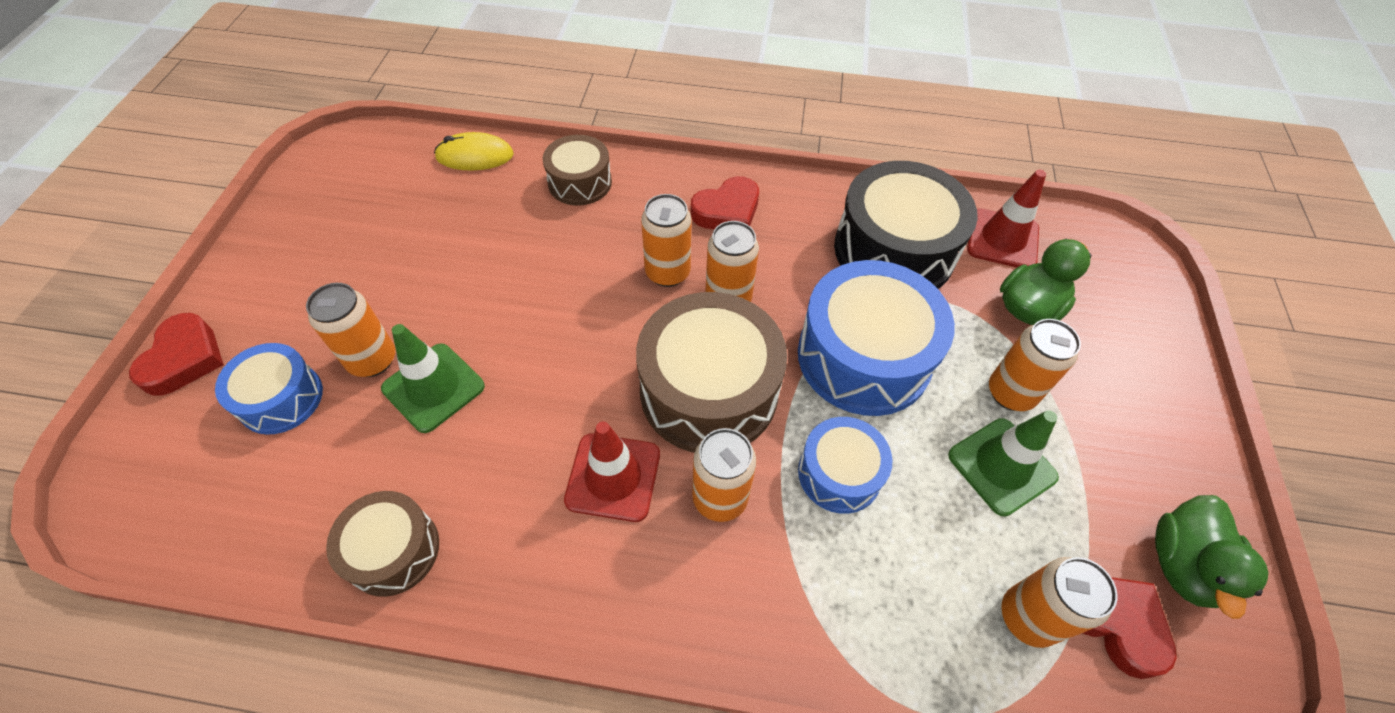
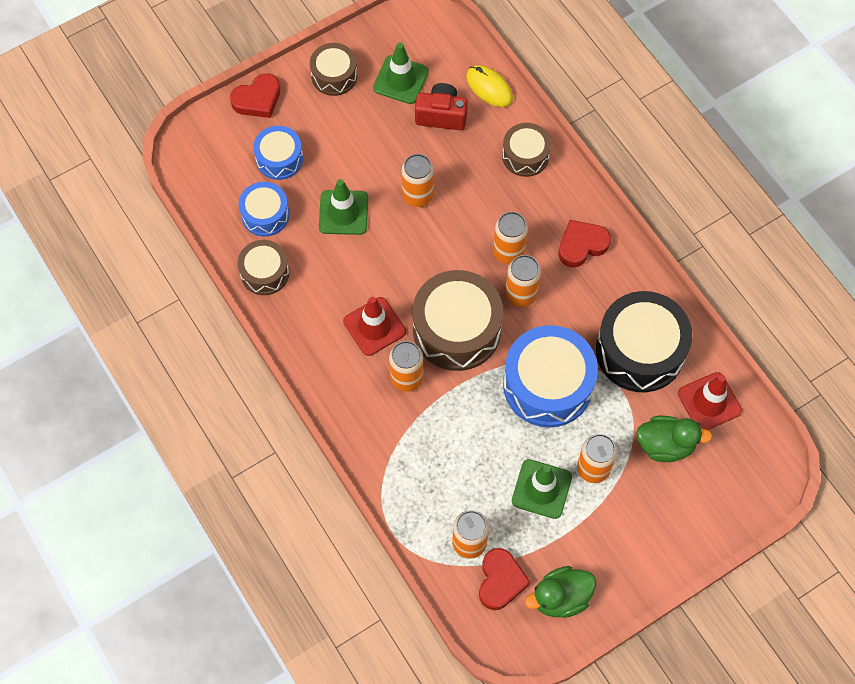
camera: 50 degrees right, 10 degrees up
orange can [306,283,395,377] -> orange can moved to [402,154,434,207]
red heart [691,176,759,229] -> red heart turned 135 degrees clockwise [559,220,611,268]
blue drum [798,417,893,514] -> blue drum moved to [239,182,290,237]
none -> brown drum [310,43,357,96]
none -> green traffic cone [373,43,429,104]
none -> red camera [415,83,468,130]

